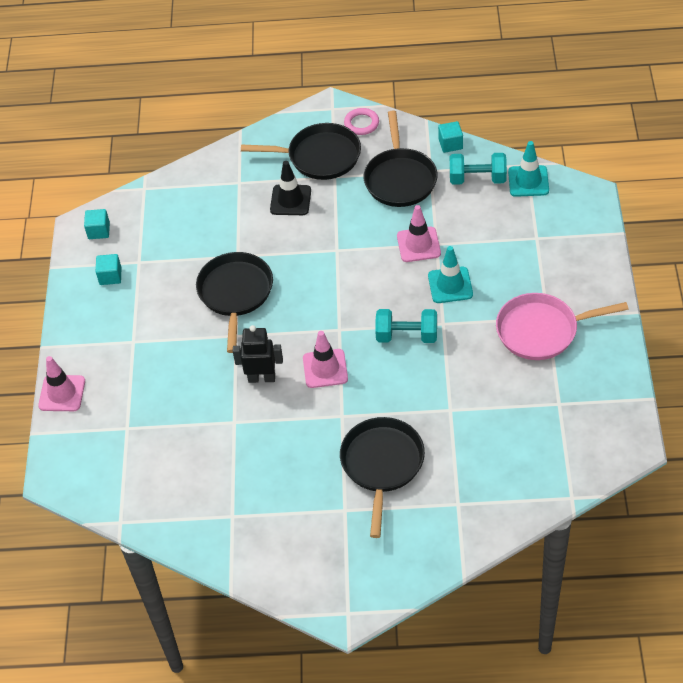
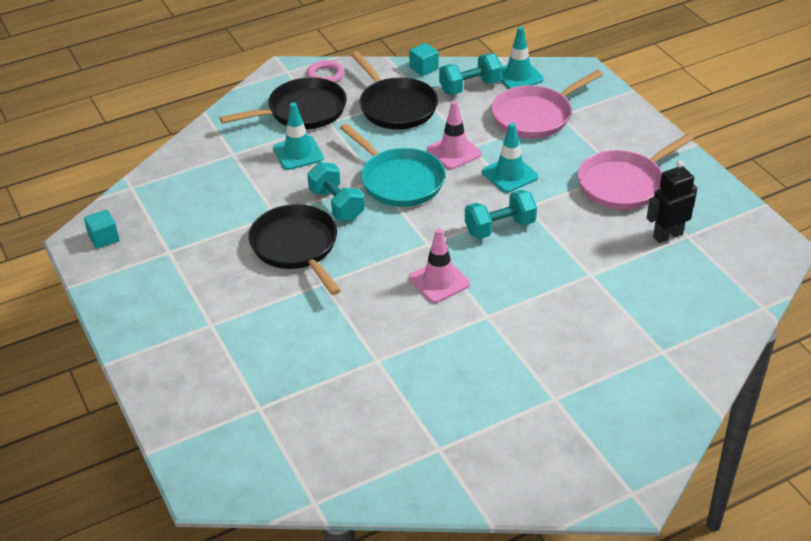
camera: 30 degrees left, 10 degrees down
pink traffic cone [38,356,85,411] -> none
turquoise cube [96,254,121,285] -> none
black robot [233,325,283,383] -> black robot moved to [647,161,697,243]
black traffic cone [270,161,311,215] -> turquoise traffic cone [273,102,324,170]
black pan [340,417,425,538] -> none
none -> turquoise dumbbell [307,162,365,221]
none -> turquoise pan [340,123,446,207]
none -> pink pan [492,70,603,138]

